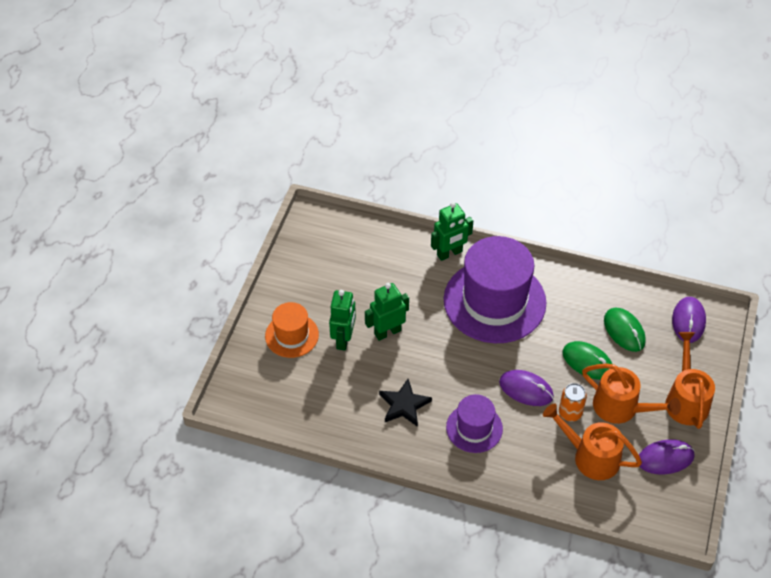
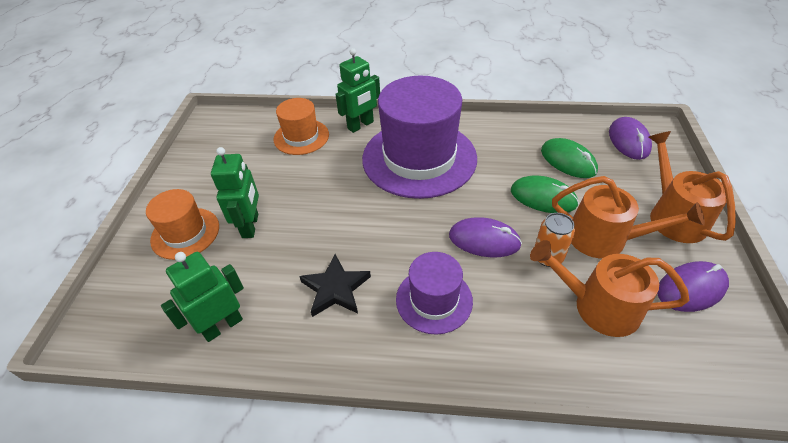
camera: 10 degrees left, 5 degrees down
green robot [365,283,409,341] -> green robot moved to [161,252,244,342]
none -> orange hat [274,98,329,155]

